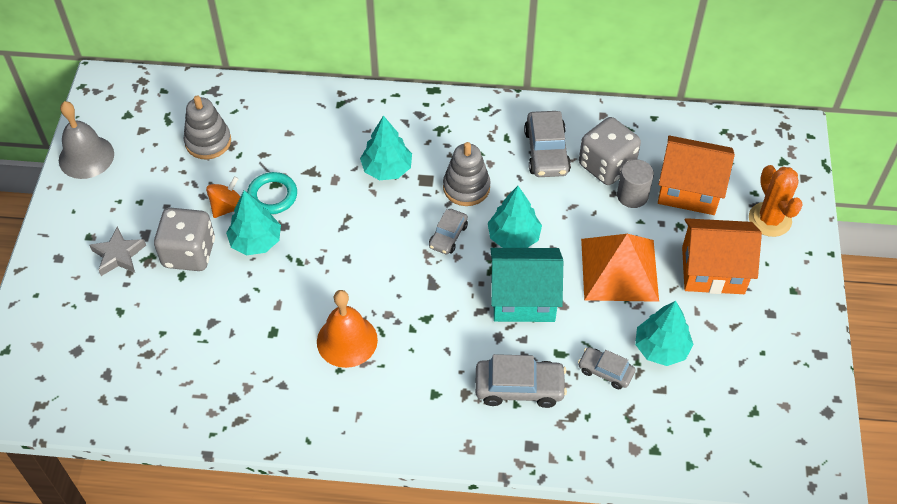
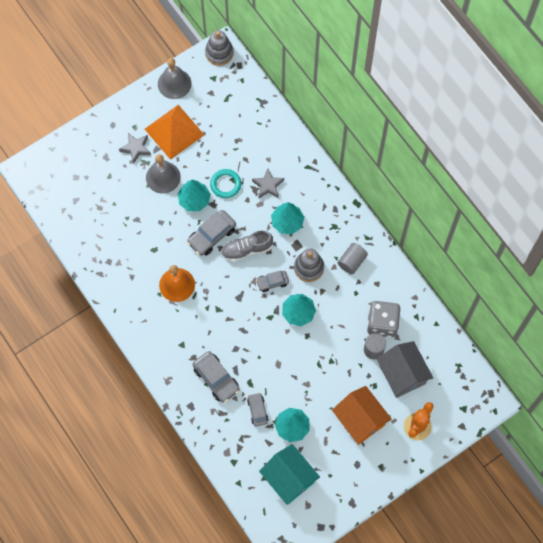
camera: 50 degrees right, 15 degrees up
grey dice [154,208,215,271] -> grey bell [146,154,181,194]
grey stacking toy [184,95,231,160] -> grey stacking toy moved to [205,30,234,66]
orange spinning top [206,176,240,218] -> none
turquoise house [491,248,563,322] -> turquoise house moved to [259,444,320,505]
grey car [524,111,571,177] -> grey car moved to [187,210,236,256]
orange pyramid [581,234,659,302] -> orange pyramid moved to [145,105,204,160]
orange house [658,135,735,215] -> grey house [377,341,433,398]
none -> grey shoe [221,231,273,262]
none -> grey star [252,168,284,198]
none -> grey cylinder [338,243,368,274]

